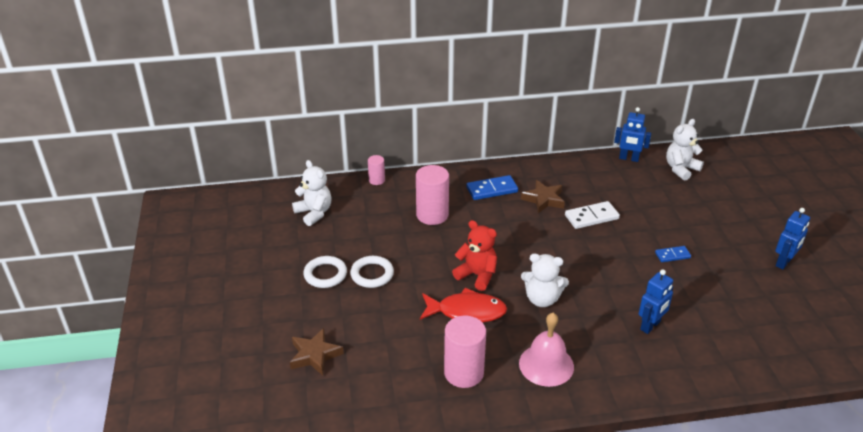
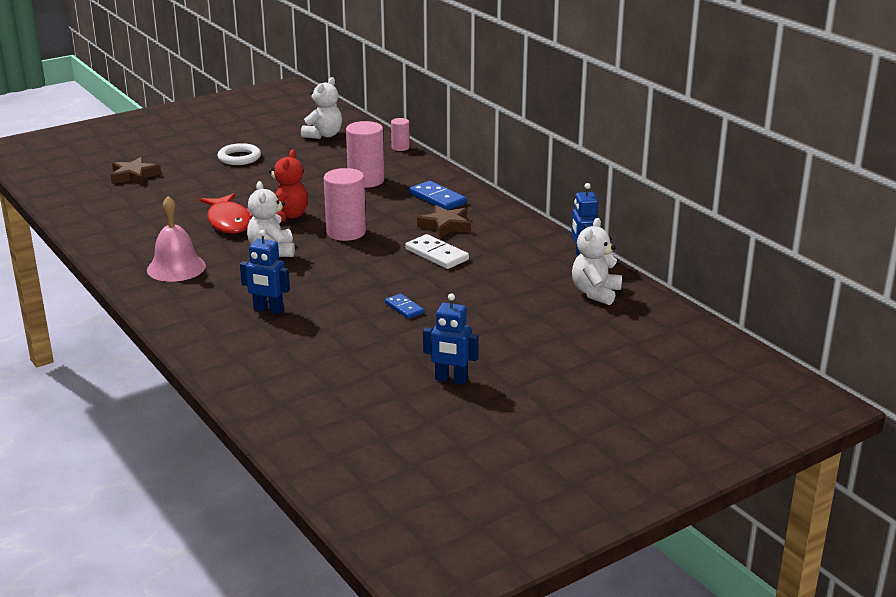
camera: 65 degrees right, 10 degrees down
white ring [350,256,394,288] -> none
pink cylinder [444,316,486,388] -> pink cylinder moved to [324,168,366,241]
white teddy bear [666,119,704,181] -> white teddy bear turned 90 degrees counterclockwise [572,218,622,305]

